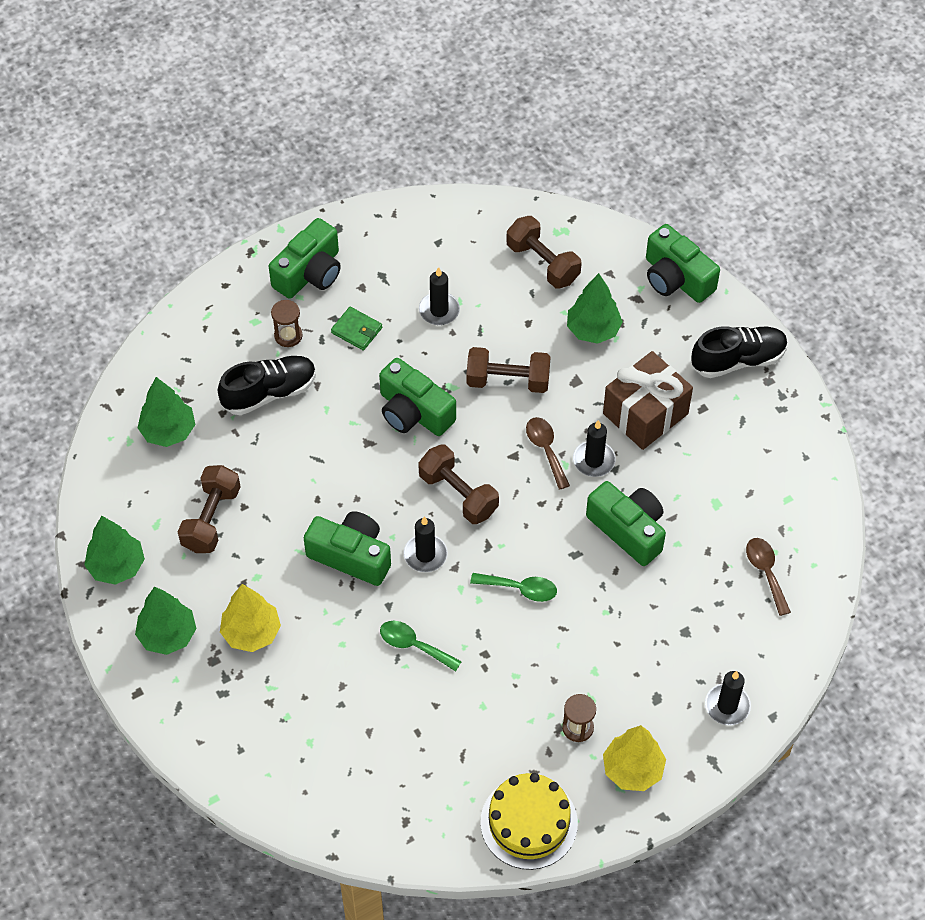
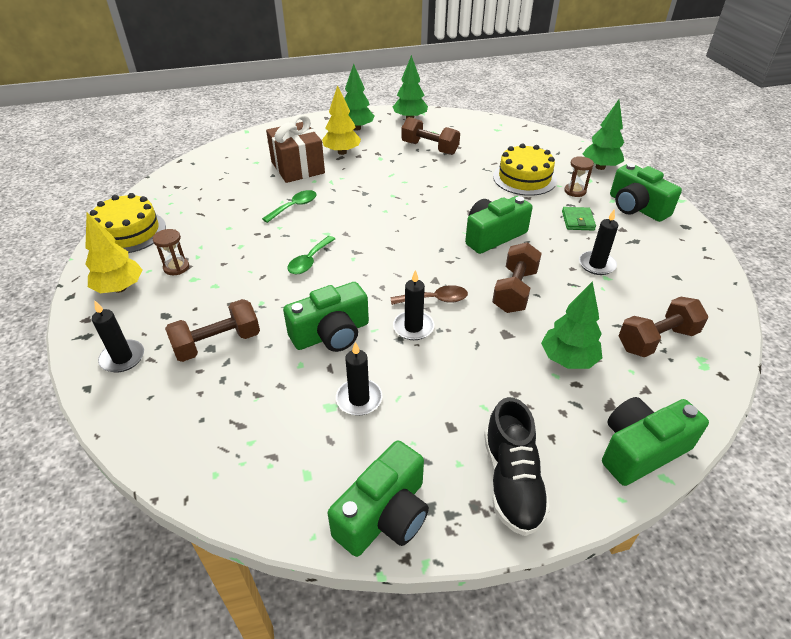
camera: 105 degrees right, 15 degrees down
green tree [138,377,196,447] -> green tree moved to [583,100,624,170]
black shoe [217,356,316,415] -> yellow cake [493,143,557,196]
green camera [304,511,391,586] -> green camera moved to [328,440,429,557]
green wallet [331,307,382,350] -> green wallet turned 45 degrees counterclockwise [562,207,596,231]
black candle [403,516,448,572] -> black candle moved to [336,342,382,416]
brown dumbbell [418,445,499,524] -> brown dumbbell moved to [165,299,260,362]
brown gift [603,351,693,450] -> brown gift moved to [266,114,325,183]
brown spoon [746,538,791,616] -> none

